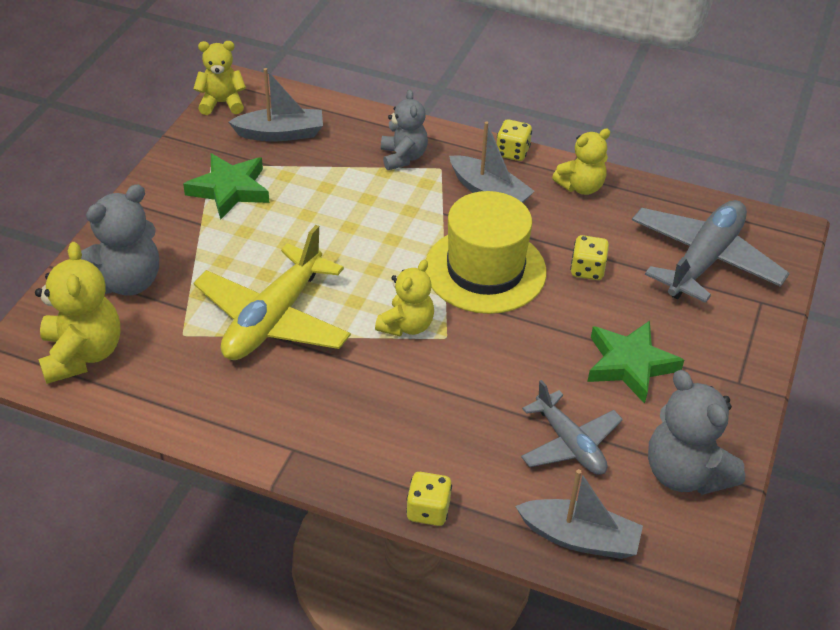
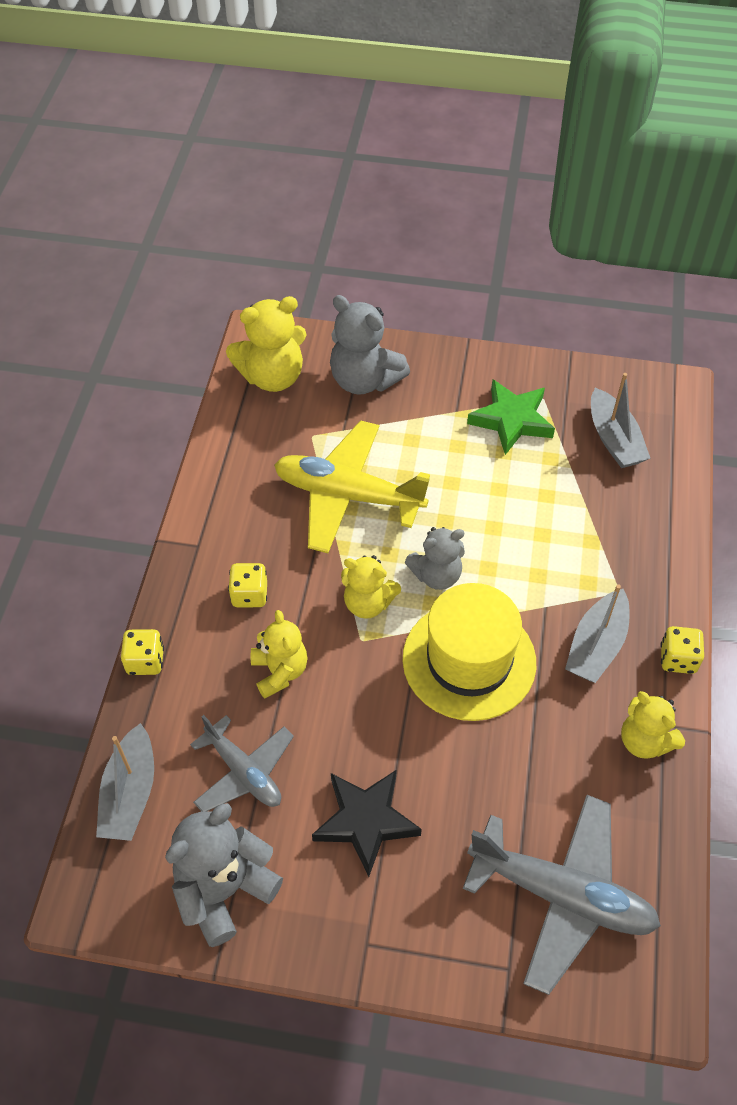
camera: 80 degrees right, 10 degrees up
yellow teddy bear [194,41,246,115] -> yellow teddy bear moved to [251,610,308,699]
grey teddy bear [381,90,428,170] -> grey teddy bear moved to [405,527,465,590]
grey plane [521,380,623,475] -> grey plane turned 90 degrees counterclockwise [190,715,294,811]
yellow dice [570,235,609,280] -> yellow dice moved to [228,563,267,607]
green star [587,321,684,404] -> black star [312,770,422,877]

